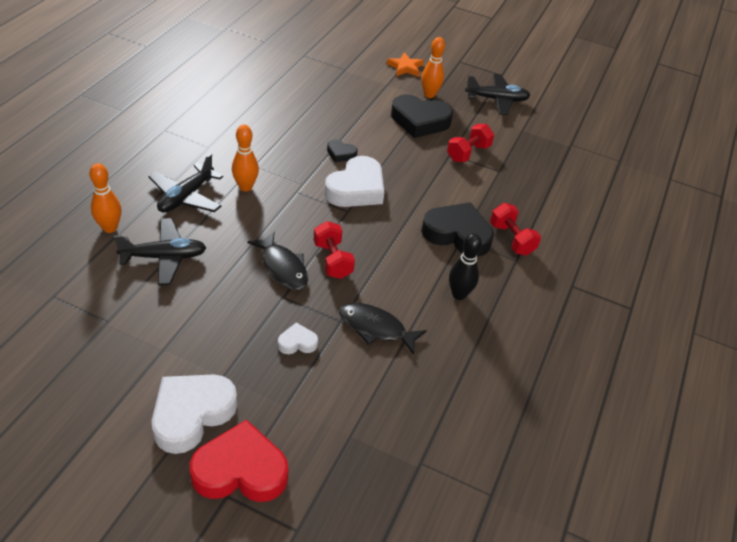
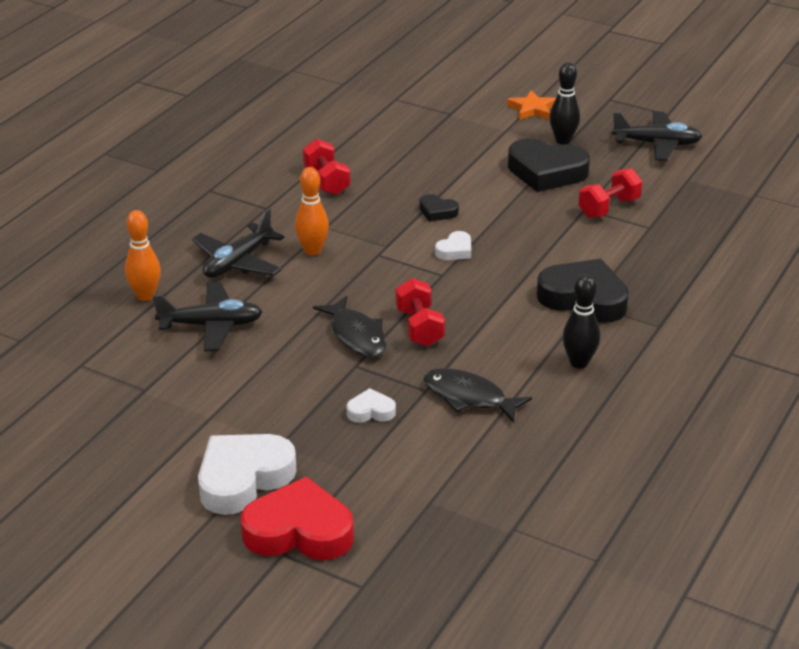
camera: 10 degrees right, 10 degrees down
white heart [325,156,384,207] -> white heart [435,231,471,260], size x0.48
orange bowling pin [421,37,445,98] -> black bowling pin [549,62,580,145]
red dumbbell [490,203,541,256] -> red dumbbell moved to [303,139,350,195]

